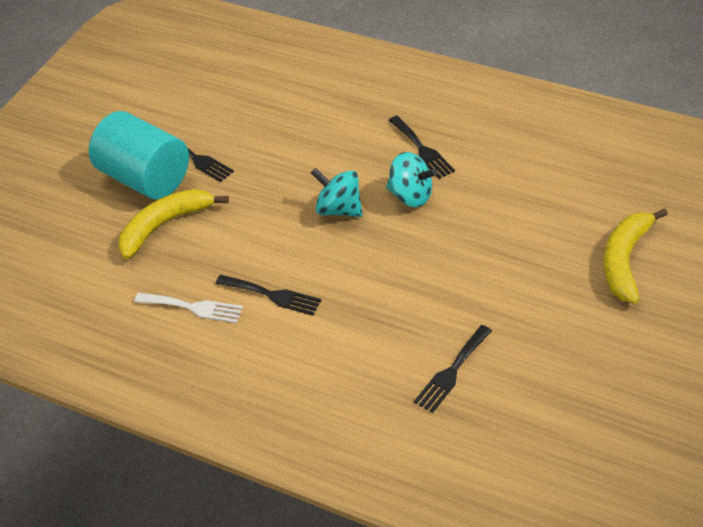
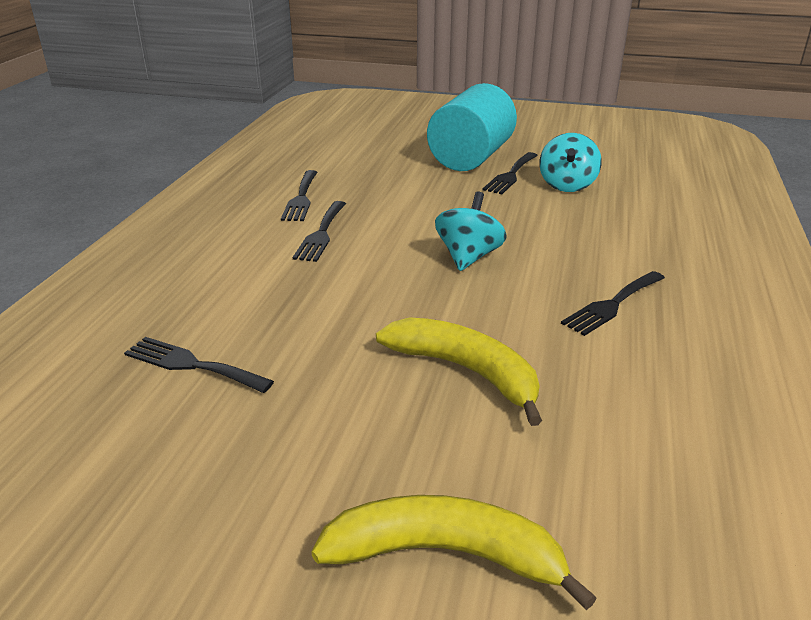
camera: 75 degrees right, 15 degrees down
yellow banana [118,189,229,259] -> yellow banana moved to [376,317,542,426]
white fork [134,293,243,323] -> black fork [281,170,318,221]
turquoise spinning top [386,152,437,207] -> turquoise spinning top moved to [540,133,602,192]

